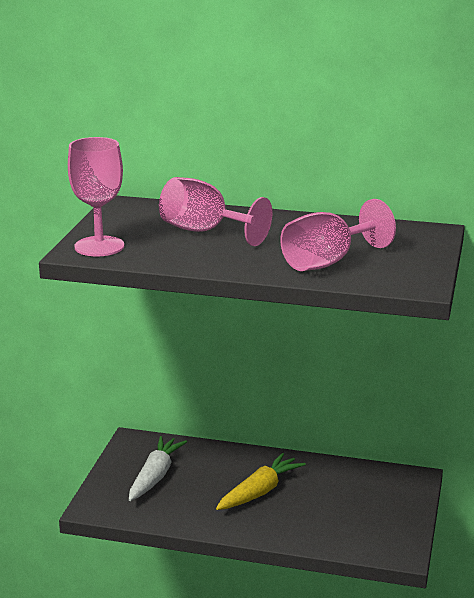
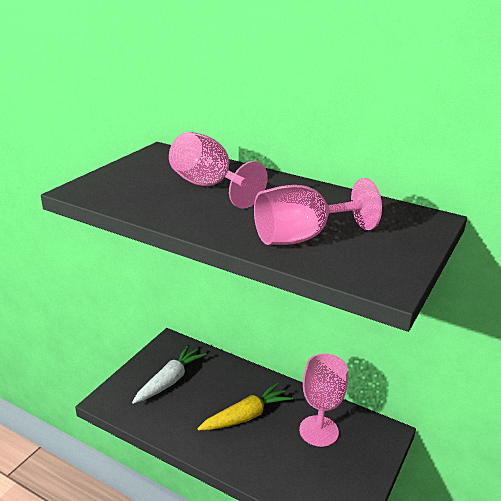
camera: 15 degrees right, 5 degrees up
pink goblet [68,137,124,257] -> pink goblet moved to [299,353,348,447]

